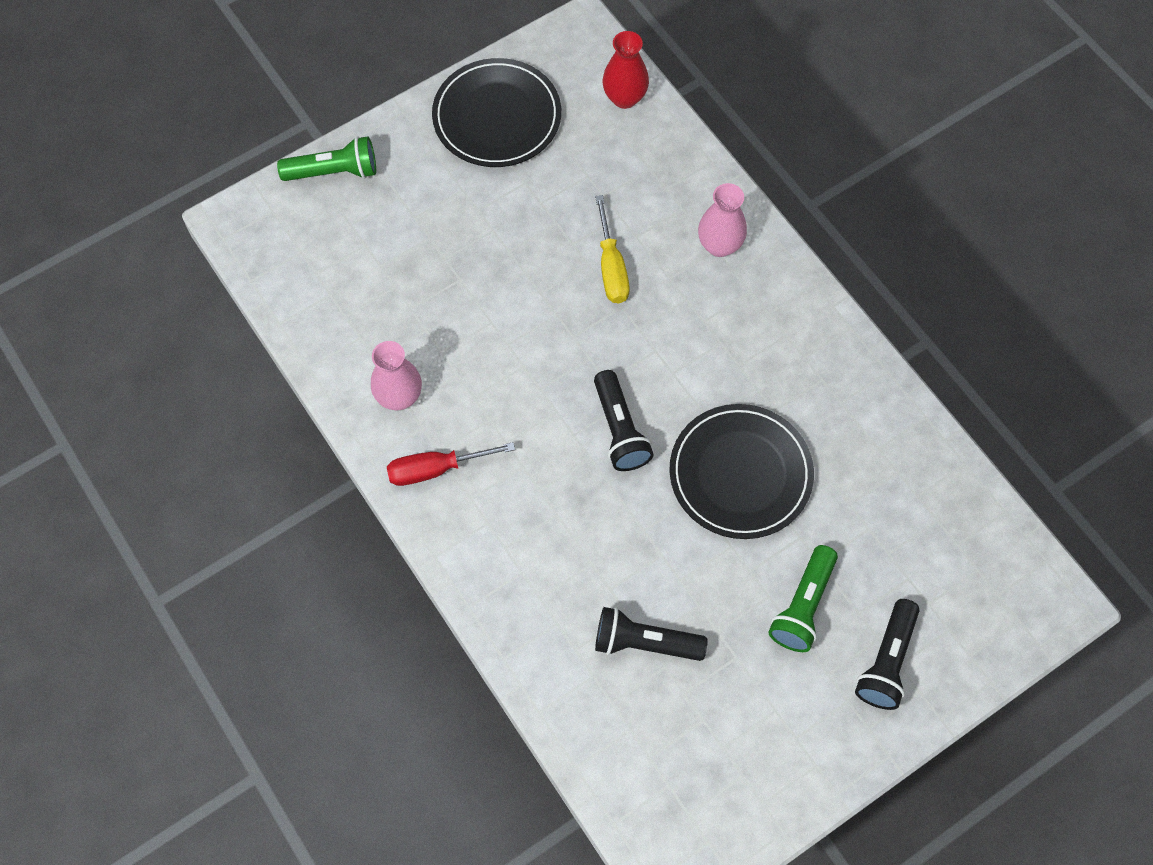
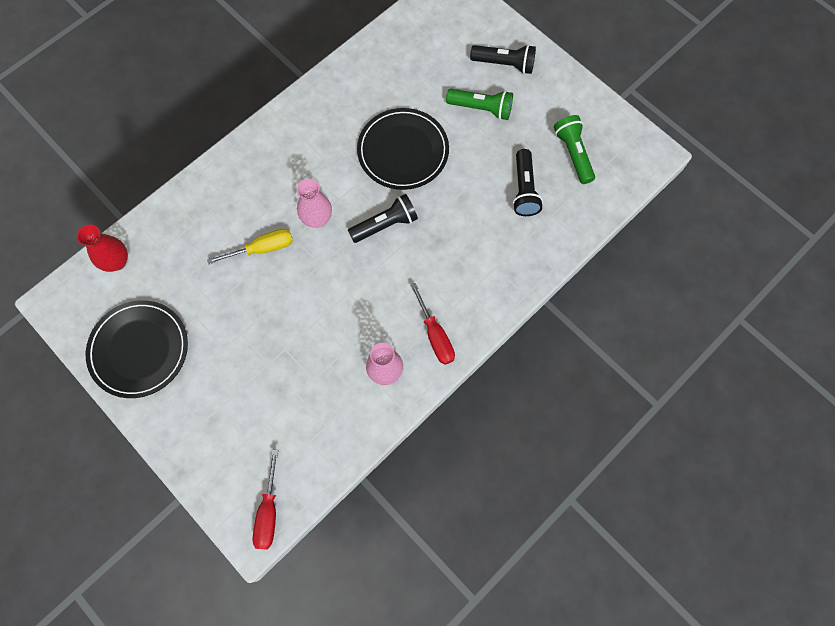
camera: 100 degrees left, 5 degrees up
green flashlight [277,136,376,181] -> green flashlight moved to [554,115,595,184]
pink vase [698,183,747,257] -> pink vase moved to [297,179,332,228]
none -> red screwdriver [253,449,278,550]

